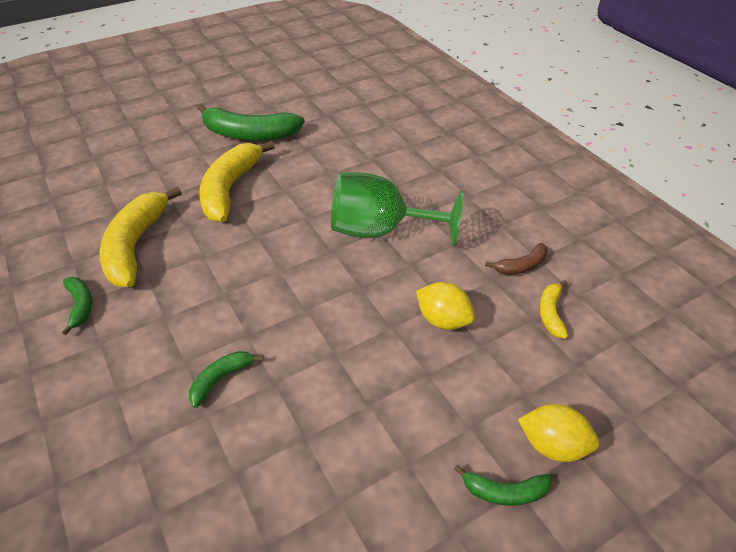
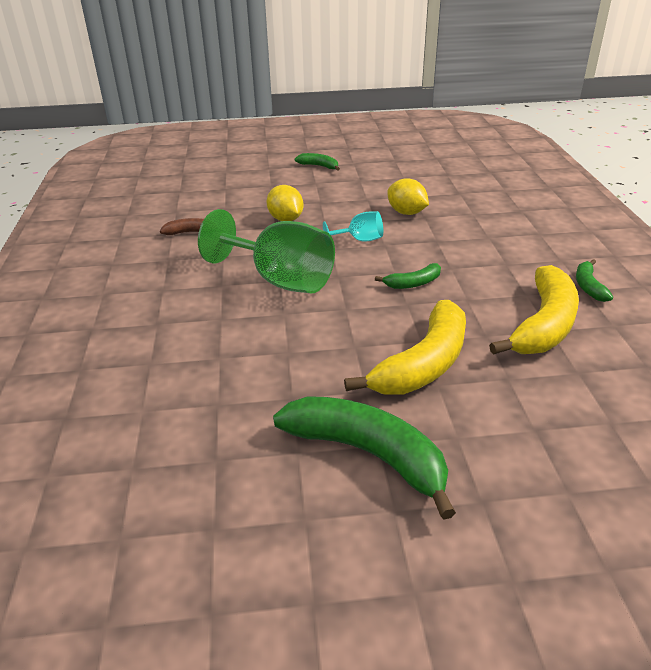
camera: 155 degrees left, 10 degrees down
green banana [189,351,264,408] -> green banana moved to [375,263,441,289]
yellow lemon [518,404,599,462] -> yellow lemon moved to [387,178,429,215]
yellow banana [539,280,568,339] -> none
none -> turquoise goblet [323,211,383,241]

